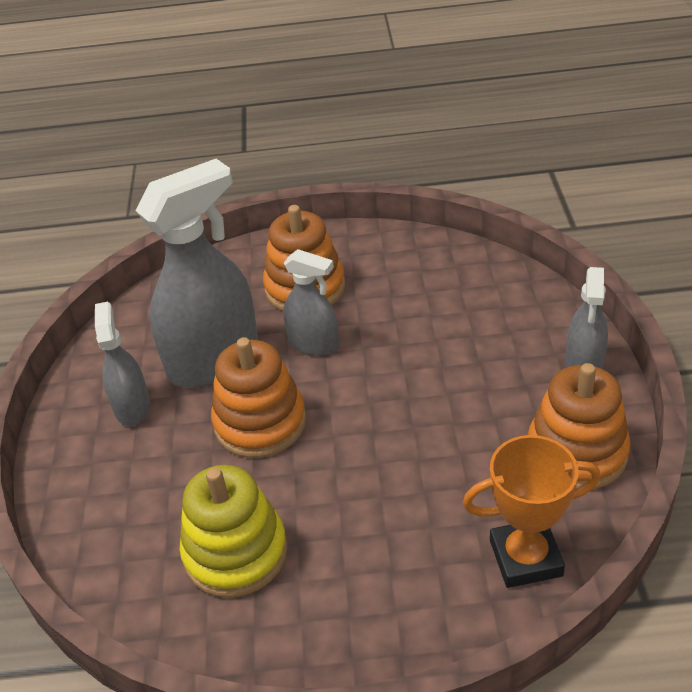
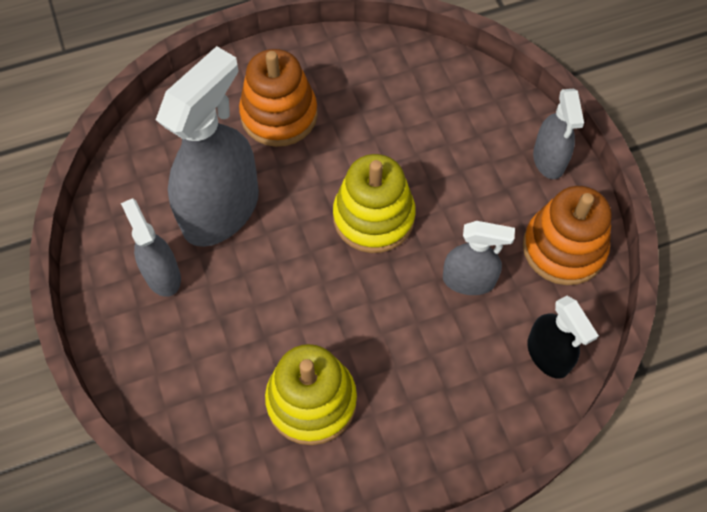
camera: 20 degrees left, 20 degrees up
orange stacking toy [211,337,306,458] -> none
grey spray bottle [283,249,339,356] -> grey spray bottle moved to [443,221,515,295]
orange trophy [463,435,601,588] -> black spray bottle [527,296,599,379]
none -> yellow stacking toy [333,154,416,253]

